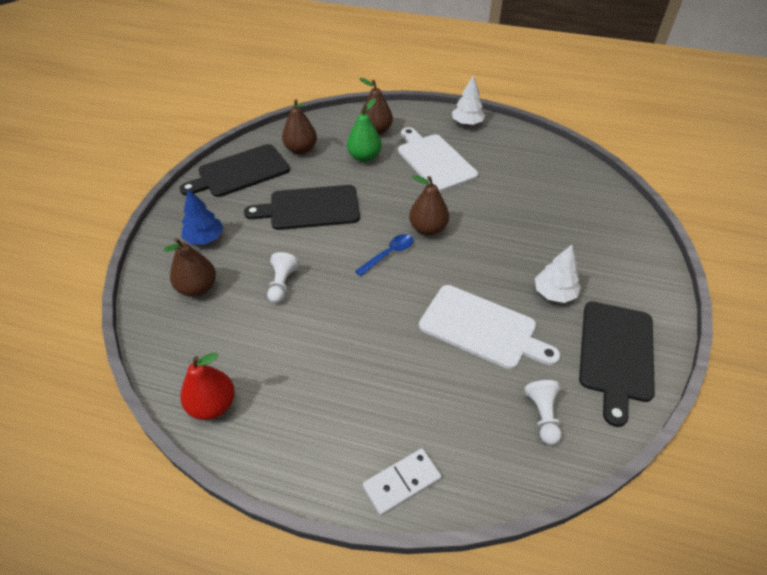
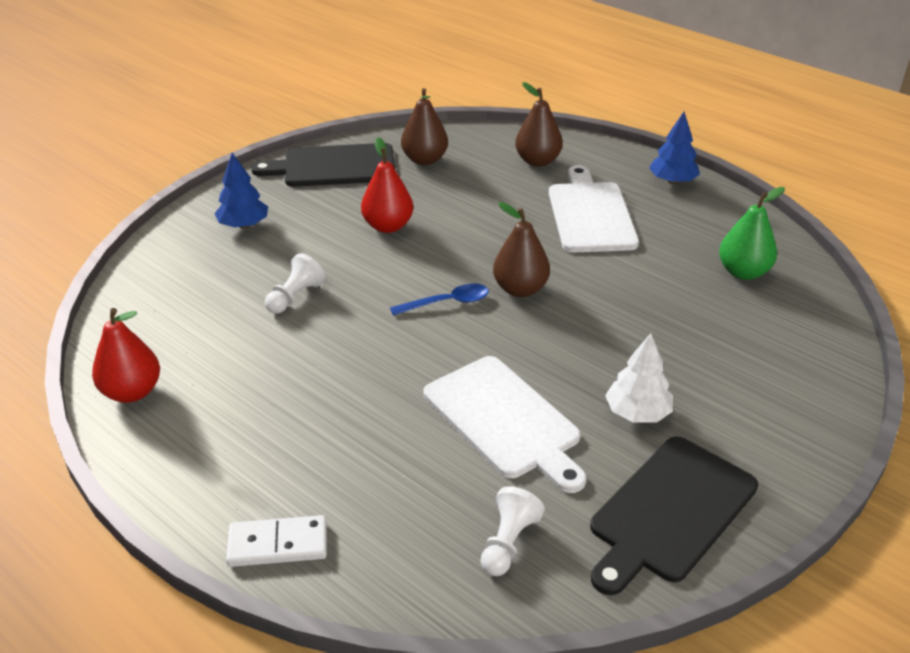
camera: 25 degrees right, 10 degrees down
brown pear [163,238,216,297] -> none
black cutting board [244,185,360,230] -> red pear [361,137,413,233]
green pear [347,98,382,162] -> green pear moved to [719,187,785,280]
white tree [452,75,485,125] -> blue tree [649,112,700,184]

